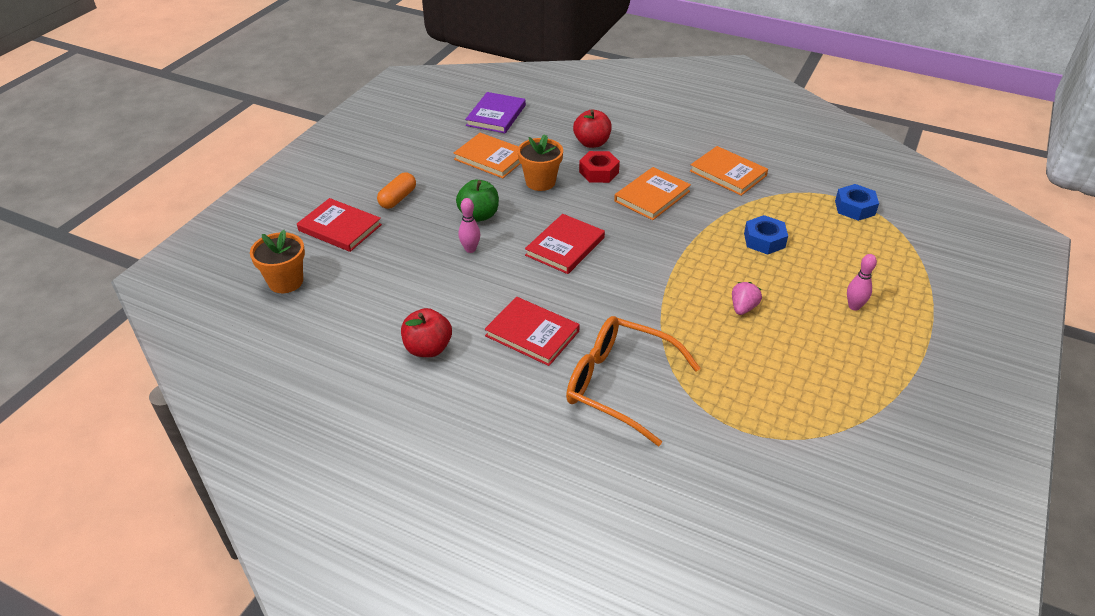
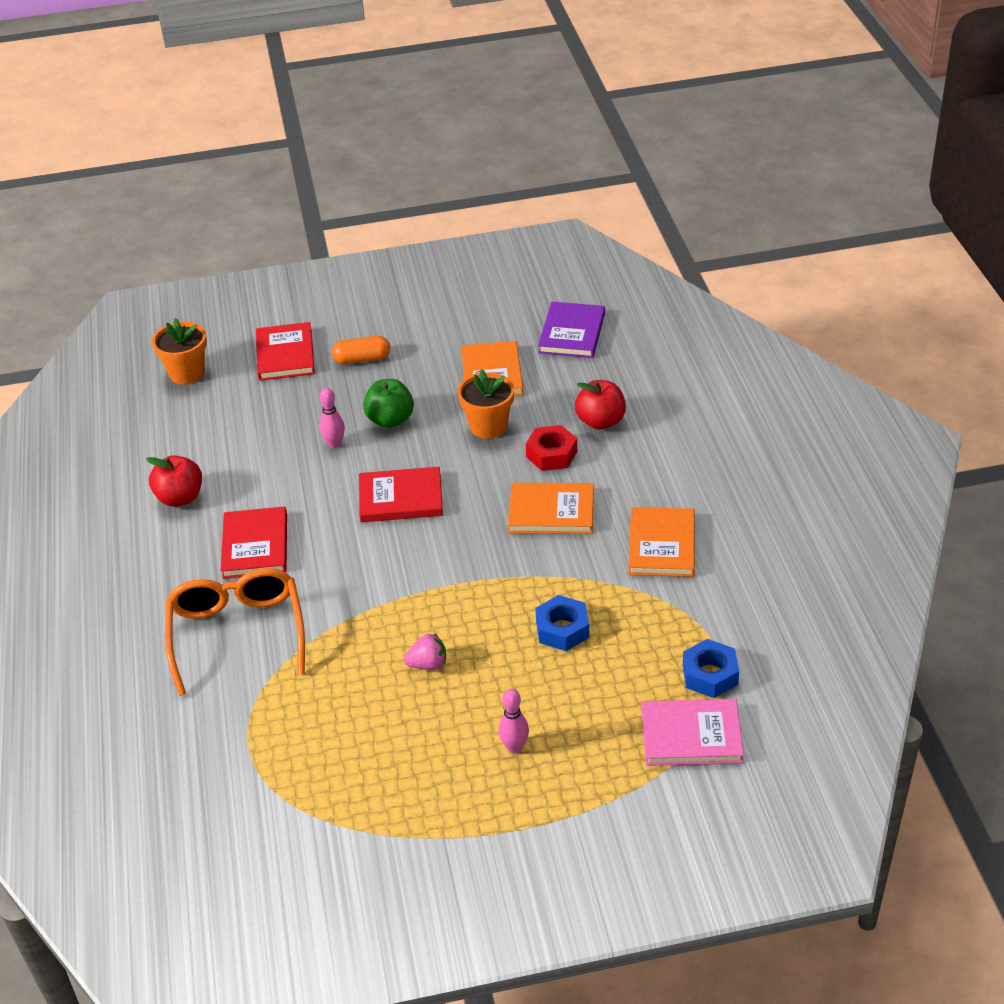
camera: 55 degrees right, 0 degrees up
purple book [465,92,526,133] -> purple book turned 60 degrees counterclockwise [538,302,605,358]
none -> pink book [642,699,744,766]

